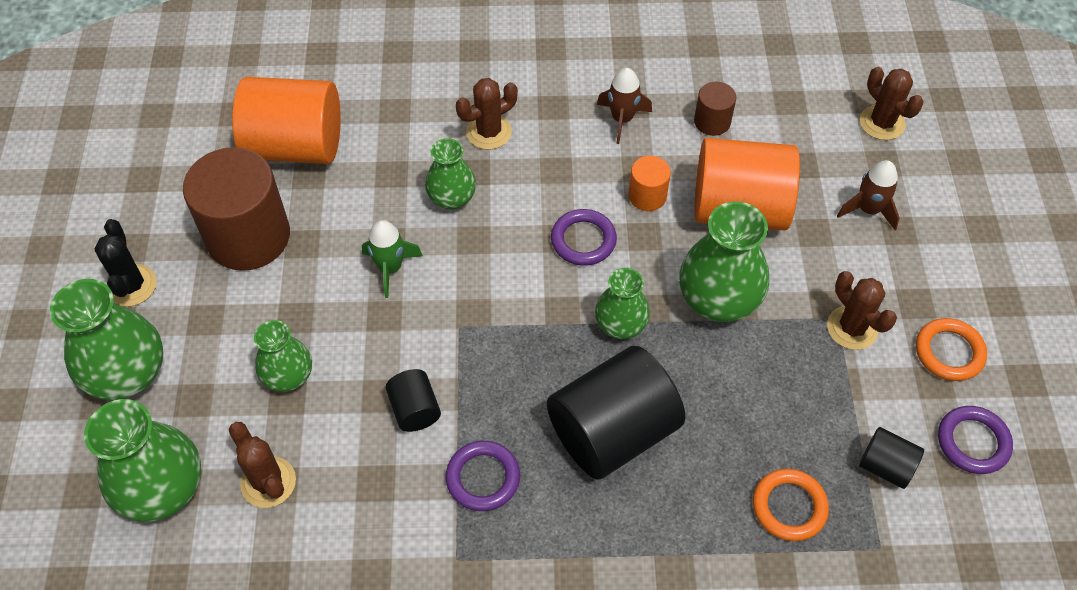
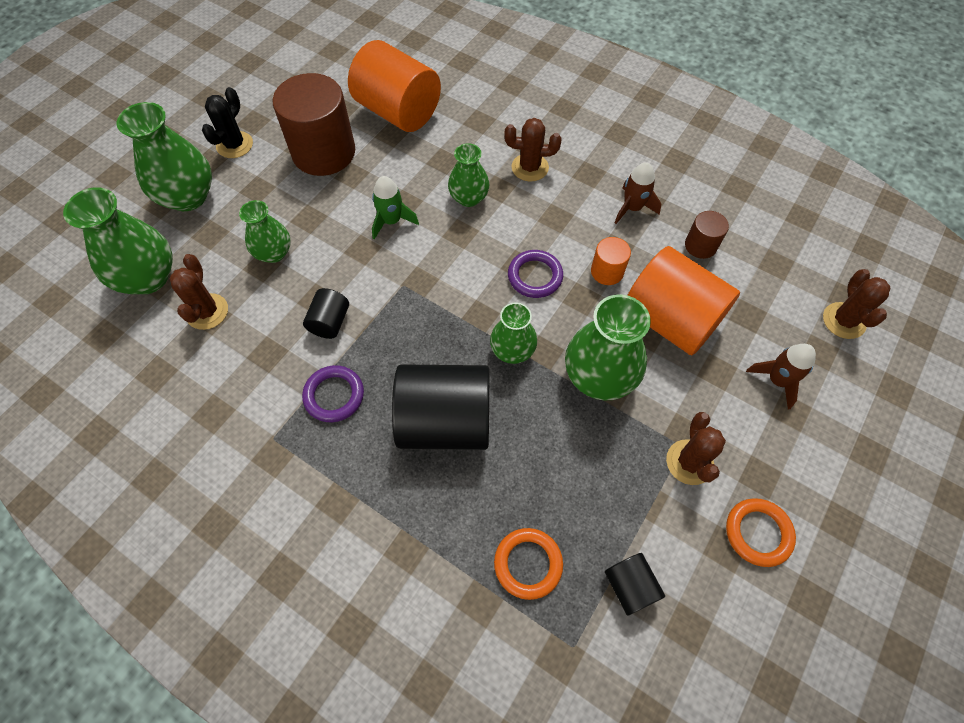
camera: 35 degrees right, 5 degrees up
purple ring [938,406,1013,474] -> none

